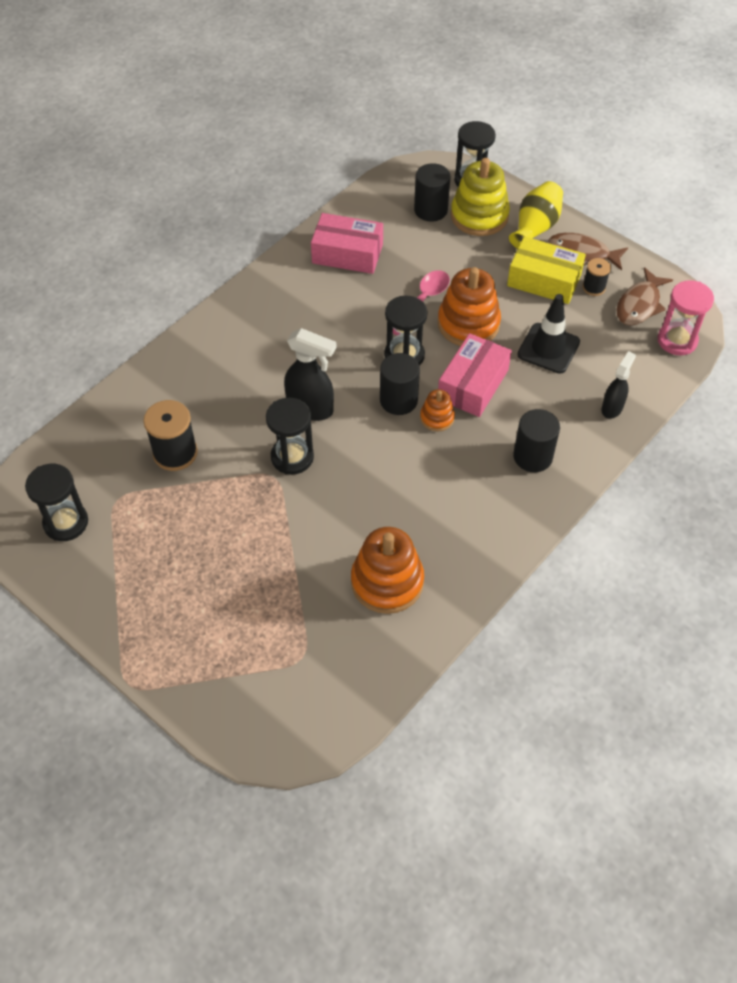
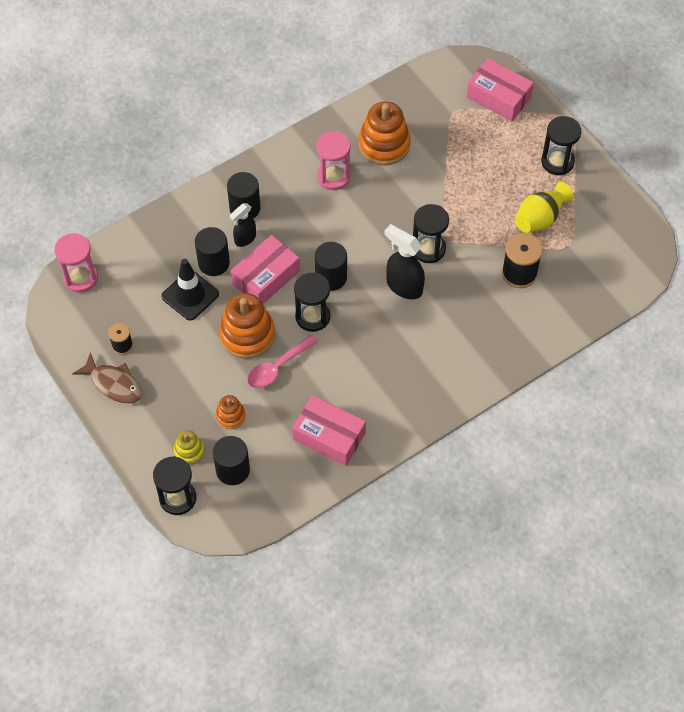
camera: 165 degrees left, 5 degrees up
black hourglass [25,464,88,541] -> black hourglass moved to [541,116,581,175]
orange stacking toy [420,389,455,432] -> orange stacking toy moved to [216,395,246,429]
yellow stacking toy [451,158,510,236] -> yellow stacking toy [174,430,204,465], size x0.52
yellow box [507,236,586,304] -> none
yellow vase [509,181,563,249] -> yellow vase moved to [515,182,574,233]
black spray bottle [602,351,636,419] -> black spray bottle moved to [230,203,256,247]
brown fish [616,267,673,326] -> none
none -> black cylinder [195,227,230,276]
none -> pink hourglass [316,131,351,190]
none -> pink box [467,58,534,121]

